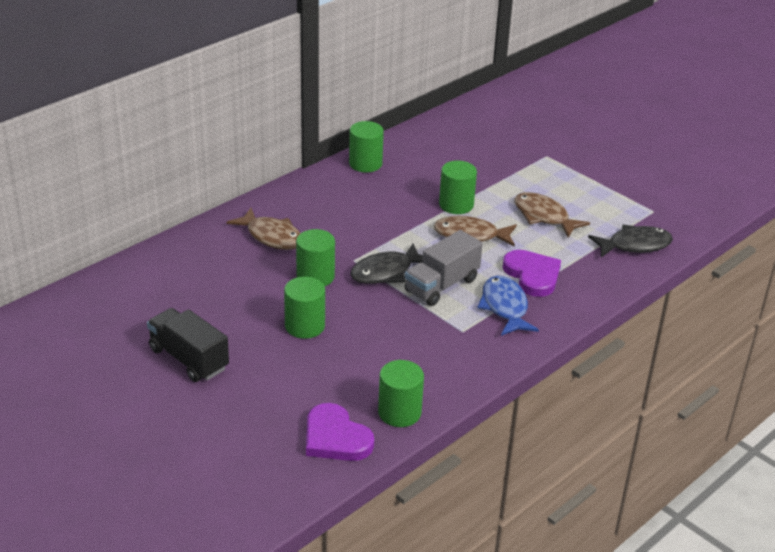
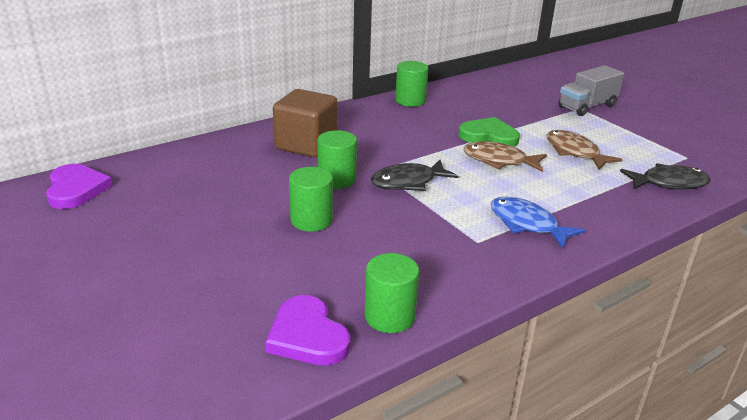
camera: 10 degrees right, 5 degrees down
black truck [147,308,229,382] -> none
brown fish [226,208,301,250] -> brown cube [273,89,338,157]
grey truck [405,230,483,306] -> grey truck moved to [558,65,624,116]
green cylinder [439,161,477,214] -> green heart [458,117,520,147]
blue fish [478,276,539,336] -> blue fish turned 45 degrees counterclockwise [490,197,585,248]
purple heart [503,250,561,297] -> purple heart moved to [46,164,113,209]

